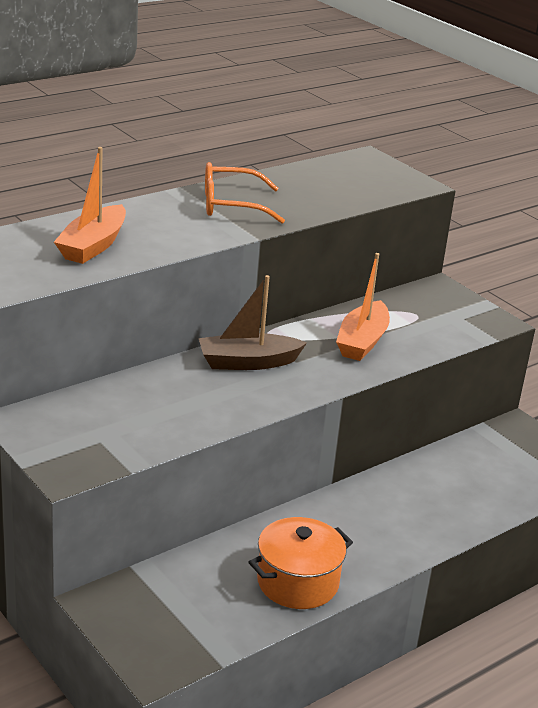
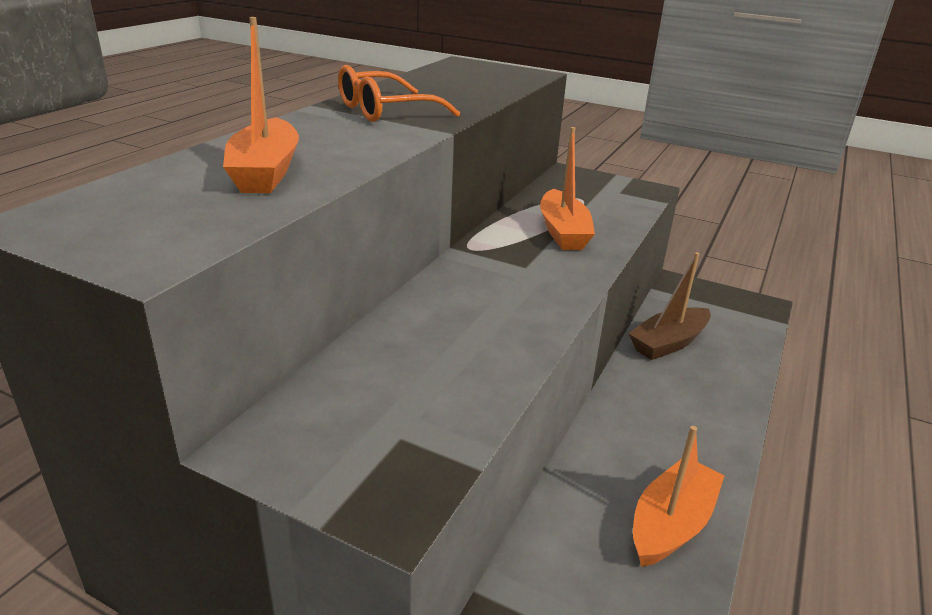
camera: 25 degrees left, 0 degrees up
brown boat [199,275,307,370] -> brown boat moved to [628,252,711,360]
orange pot [249,517,353,609] -> orange boat [633,426,725,567]

